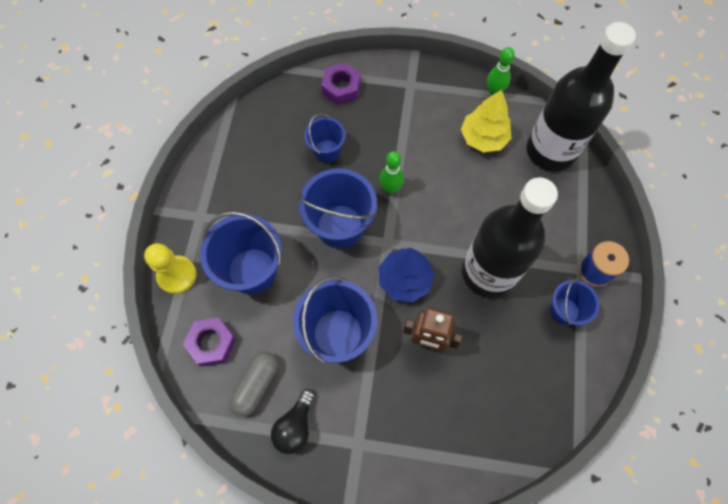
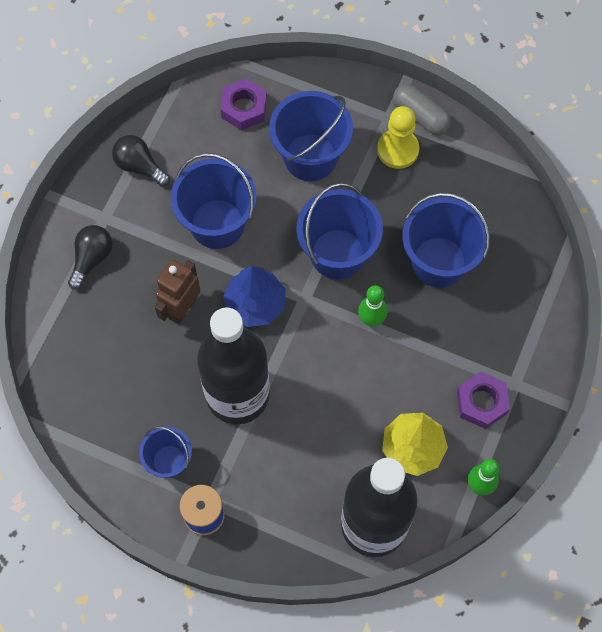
camera: 105 degrees right, 0 degrees up
yellow pawn [144,243,197,294] -> yellow pawn moved to [377,106,419,169]
grey capsule [229,352,278,417] -> grey capsule moved to [393,84,451,135]
blue bucket [304,113,346,163] -> blue bucket [402,193,490,288], size x1.72
purple nut [321,63,361,105] -> purple nut moved to [457,372,510,429]
none -> black light bulb [68,225,113,290]

